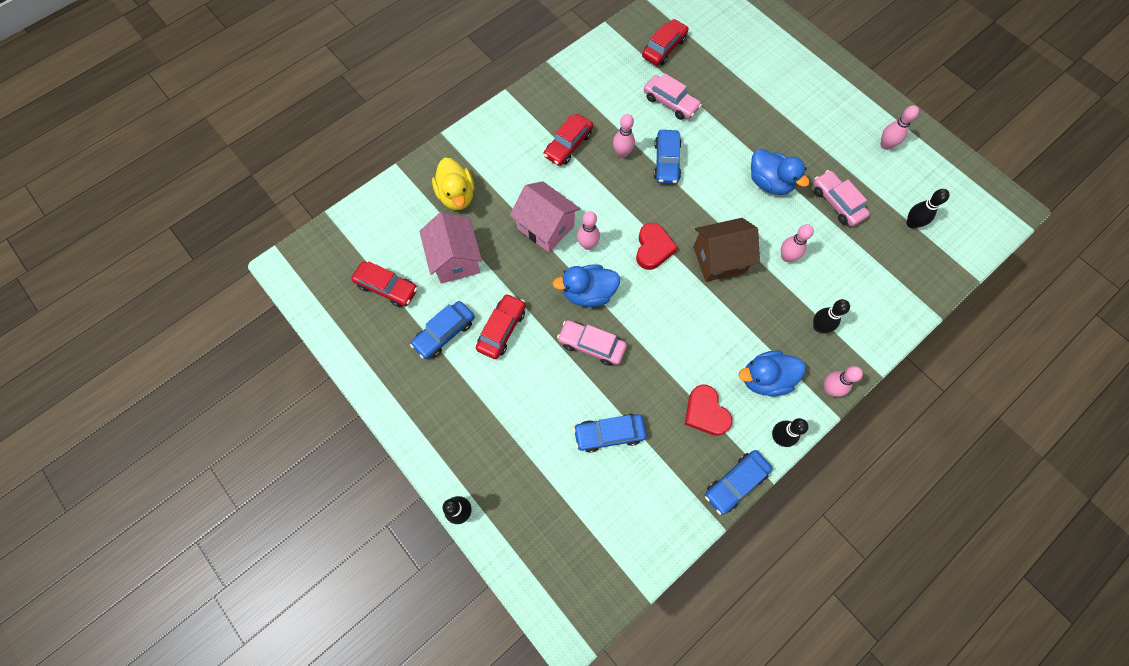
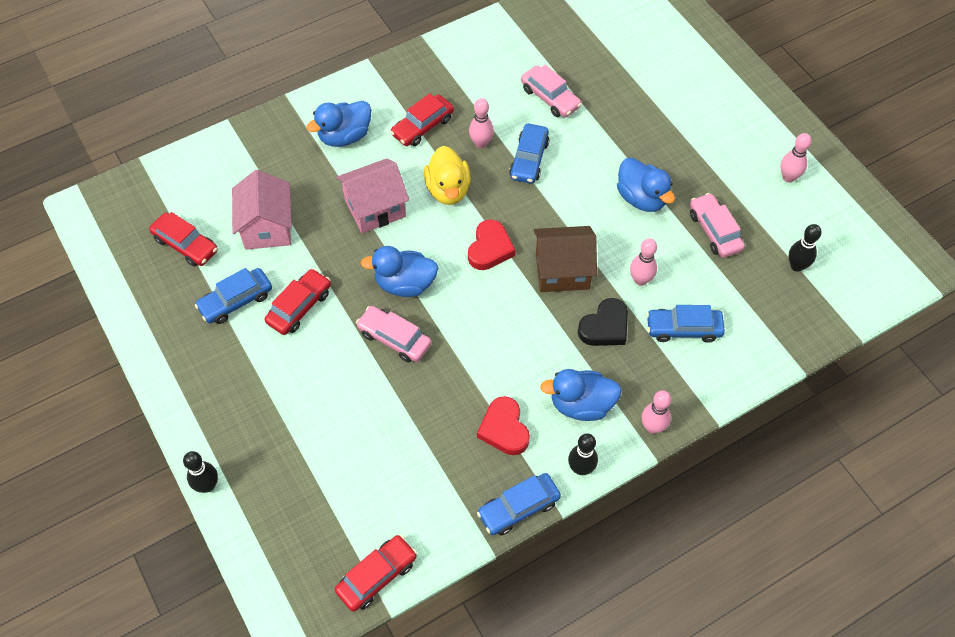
camera: 10 degrees right, 10 degrees down
yellow duck [432,158,474,210] -> yellow duck moved to [424,146,471,205]
pink house [510,181,580,252] -> pink house turned 75 degrees counterclockwise [336,158,409,233]
blue car [573,414,647,453] -> blue car moved to [646,305,725,343]
pink bowling pin [577,211,600,250] -> none
red car [642,19,689,66] -> red car moved to [335,535,417,612]
black bowling pin [813,299,850,333] -> none
none -> blue duck [307,101,371,147]
none -> black heart [578,298,628,346]

